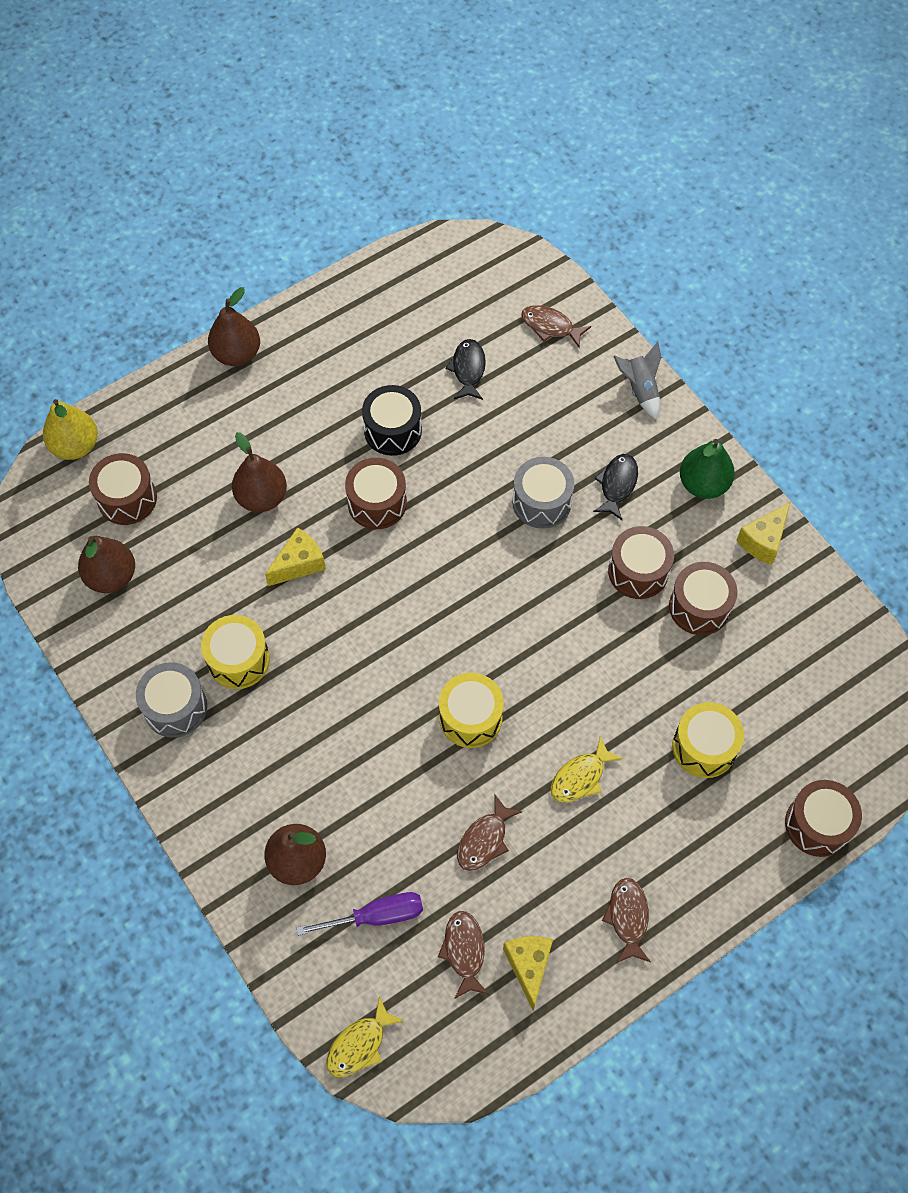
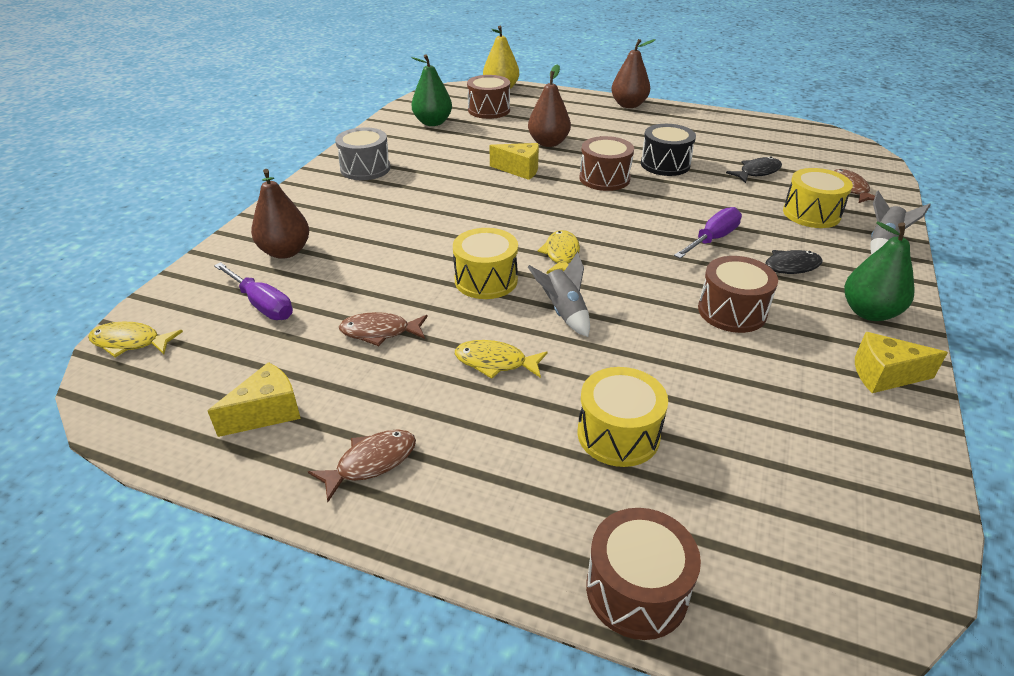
camera: 55 degrees right, 25 degrees down
brown pear [78,536,135,593] -> green pear [411,54,452,126]
yellow drum [201,615,270,689] -> yellow drum moved to [783,168,853,228]
brown fish [438,911,489,999] -> none
grey drum [512,457,574,529] -> purple screwdriver [674,207,742,259]
brown drum [669,562,737,635] -> none
none -> grey rocket [528,252,590,337]
none -> yellow fish [537,230,580,274]

